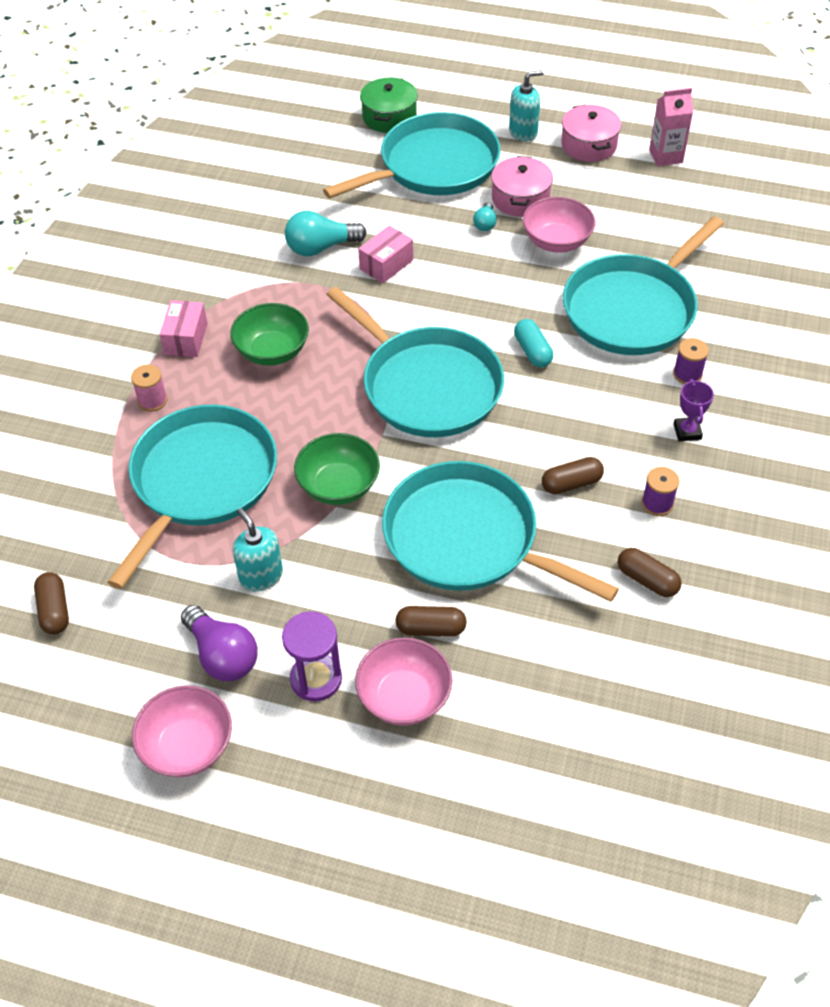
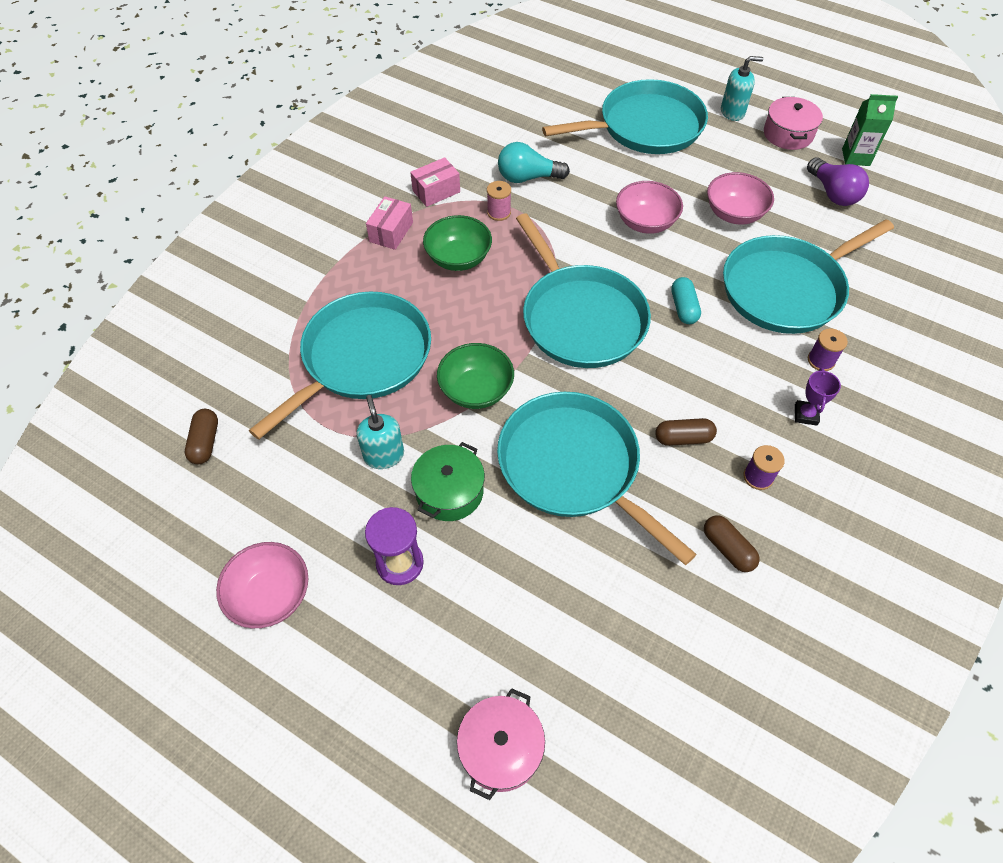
camera: 15 degrees right, 5 degrees up
pink spool [131,365,168,411] -> pink spool moved to [487,181,511,221]
purple light bulb [181,605,258,681] -> purple light bulb moved to [807,157,869,206]
pink bowl [355,637,452,726] -> pink bowl moved to [616,181,683,234]
pink box [358,225,413,283] -> pink box moved to [410,157,460,207]
green pot [360,77,418,133] -> green pot moved to [411,442,485,521]
brown capsule [395,606,467,637] -> none
turquoise light bulb [473,202,497,231] -> none
pink pot [491,156,553,217] -> pink pot moved to [457,688,545,800]
pink carton [649,88,693,166] -> green carton [842,94,898,166]

